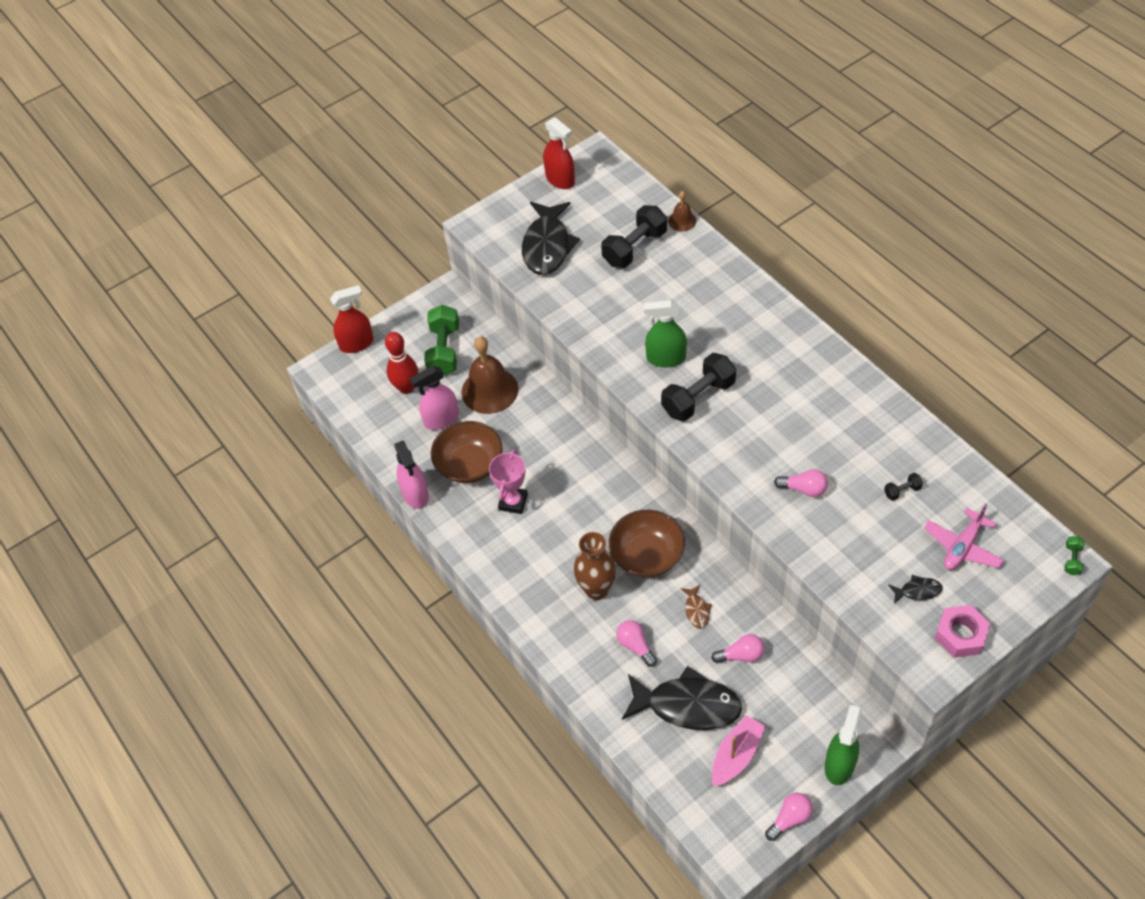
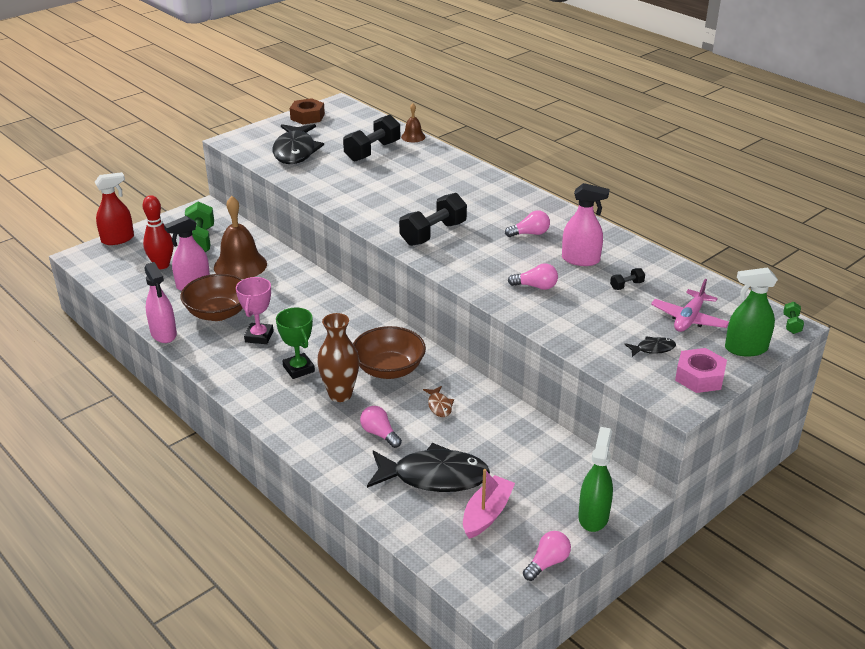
camera: 10 degrees left, 20 degrees down
red spray bottle [543,117,575,189] -> brown nut [290,98,325,125]
green spray bottle [644,300,687,367] -> green spray bottle moved to [725,267,778,356]
pink light bulb [711,634,765,663] -> pink light bulb moved to [505,211,550,237]
none -> green trophy [276,308,315,379]
none -> pink spray bottle [562,183,610,266]

